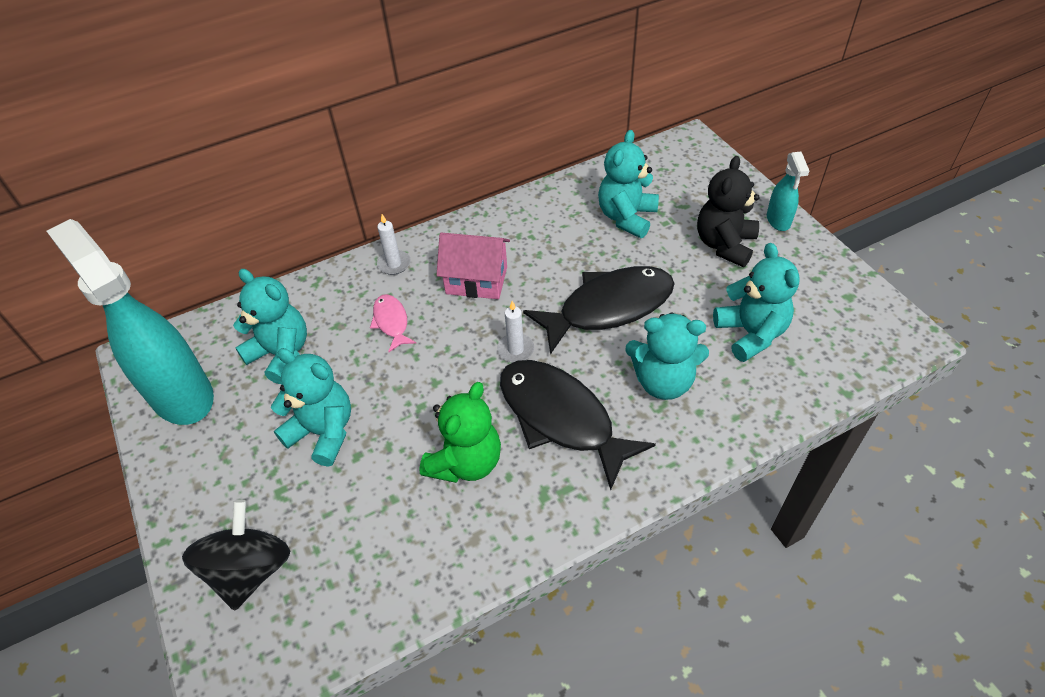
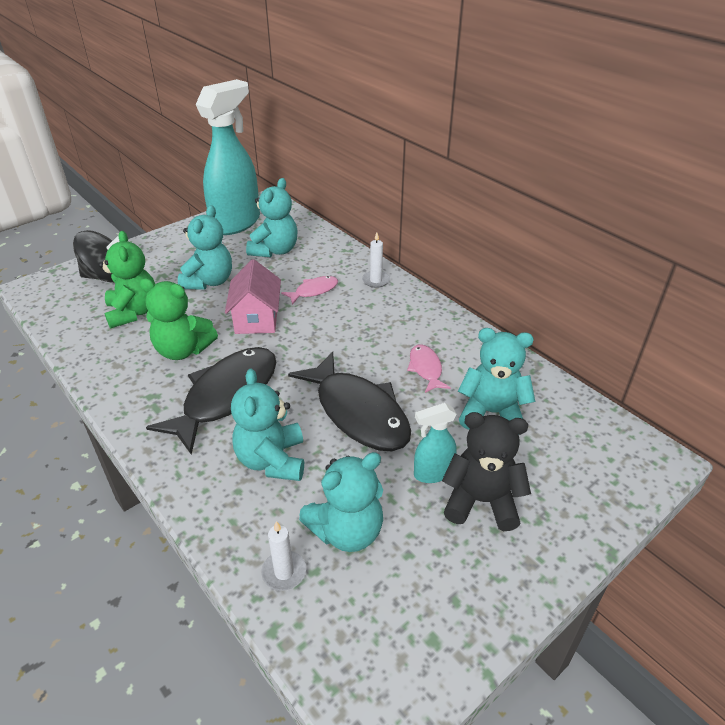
camera: 75 degrees right, 10 degrees down
pink house [437,233,510,299] -> pink house moved to [225,259,281,334]
white candle [497,301,534,362] -> white candle moved to [261,521,306,591]
turquoise spray bottle [767,152,809,231] -> turquoise spray bottle moved to [414,403,457,483]
none -> green teddy bear [98,231,155,329]
none -> pink fish [407,344,451,393]

